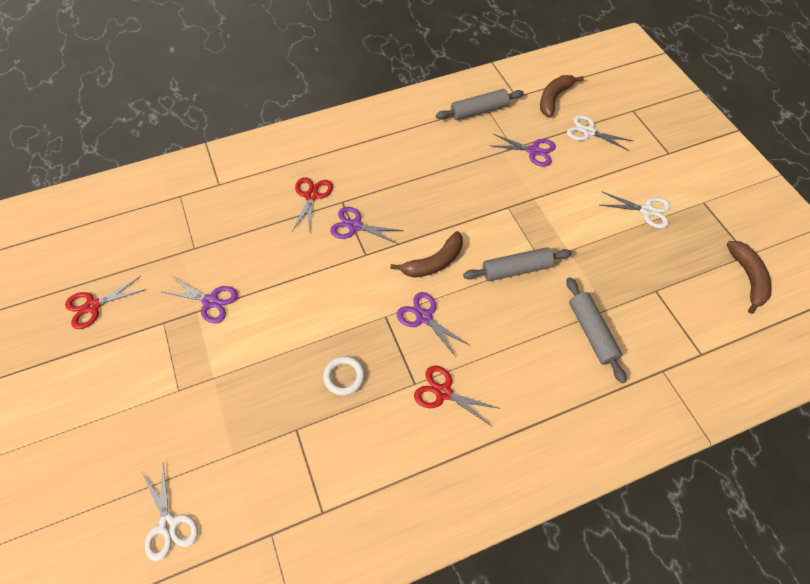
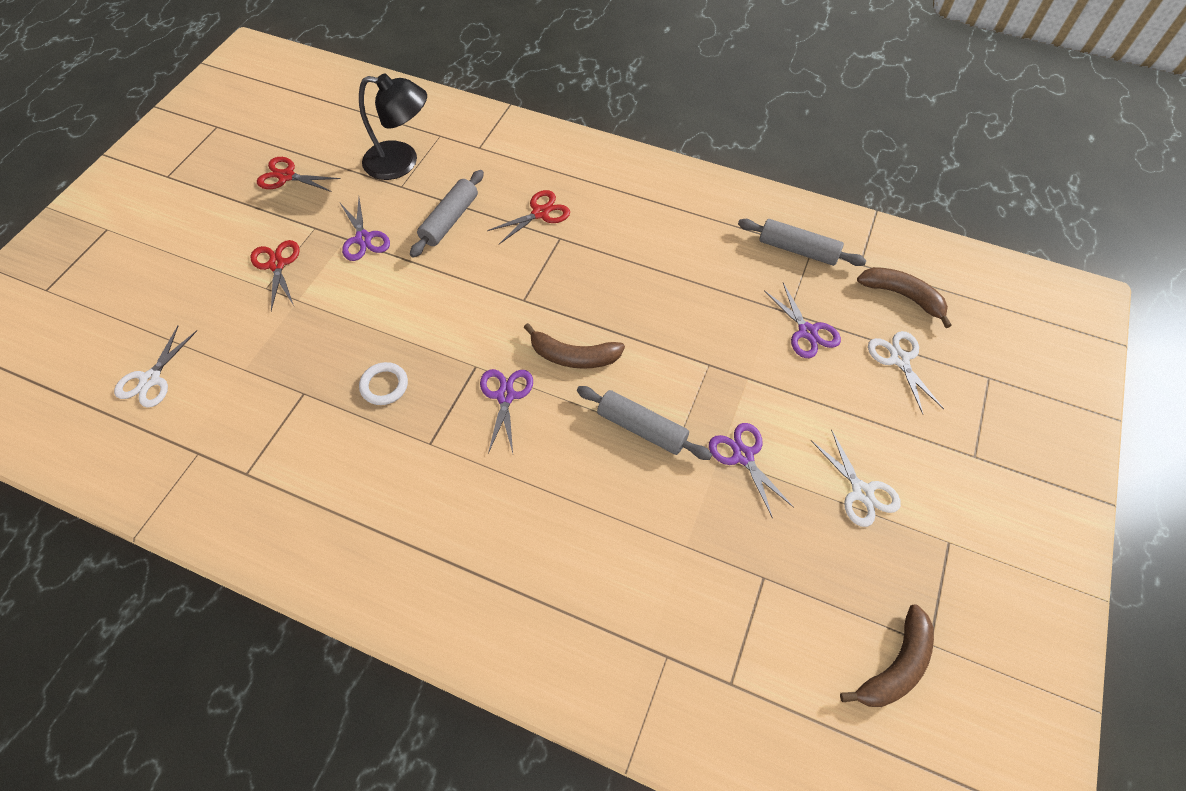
camera: 45 degrees right, 0 degrees up
purple scissors [330,207,404,244] -> purple scissors moved to [709,423,794,519]
red scissors [414,365,500,426] -> red scissors moved to [250,240,300,311]
brown banana [540,75,584,117] -> brown banana turned 45 degrees clockwise [857,267,952,328]
grey rolling pin [566,277,626,383] -> grey rolling pin moved to [410,170,484,258]
none -> black lamp [359,73,427,180]

